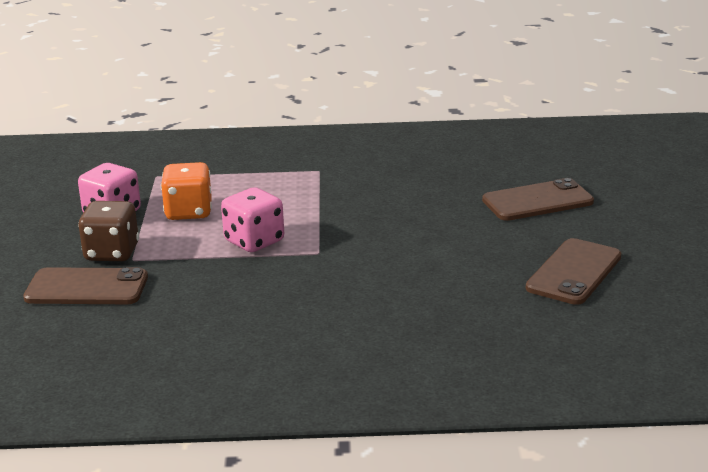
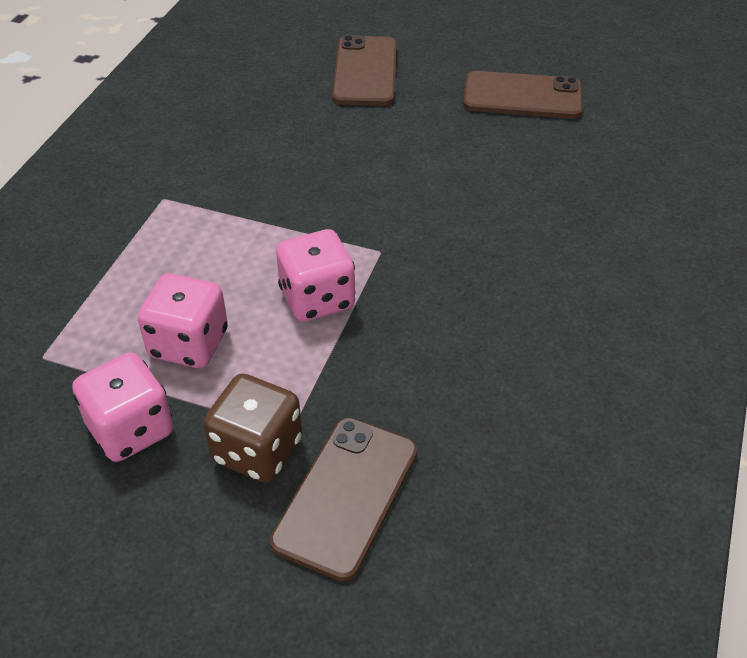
camera: 70 degrees left, 20 degrees up
orange dice [161,162,212,220] -> pink dice [138,273,228,368]
brown phone [526,238,621,305] -> brown phone turned 45 degrees counterclockwise [463,71,583,119]

